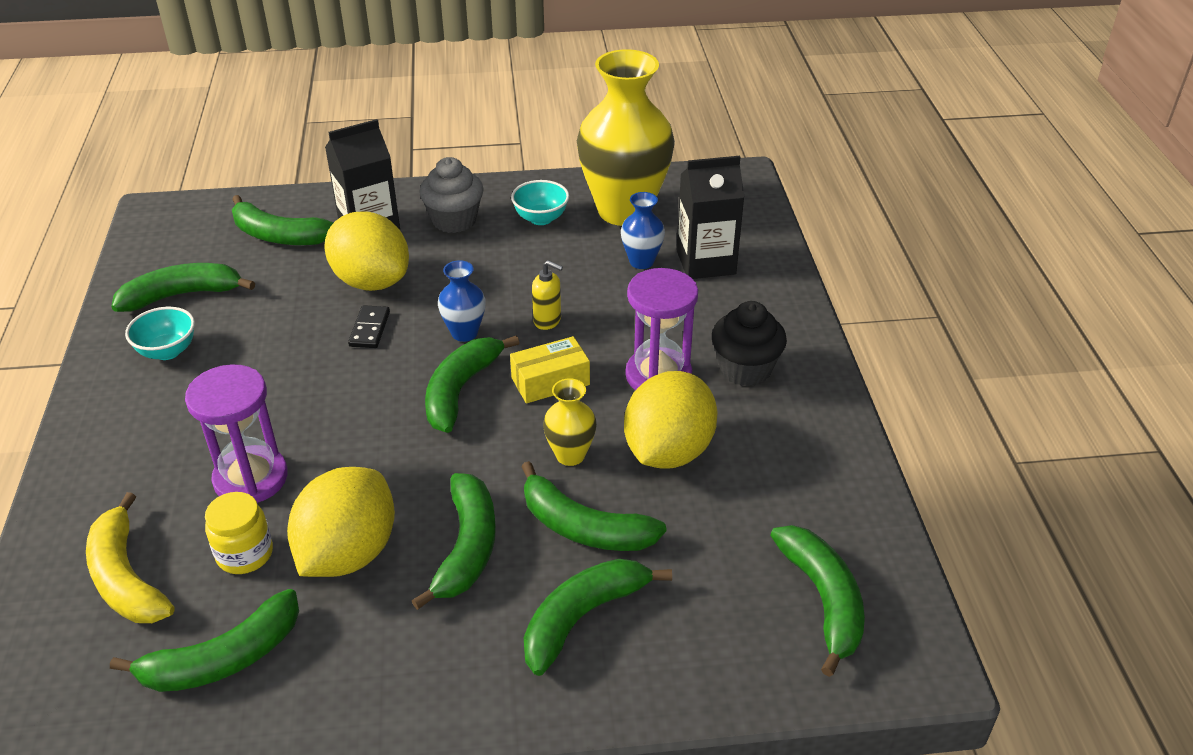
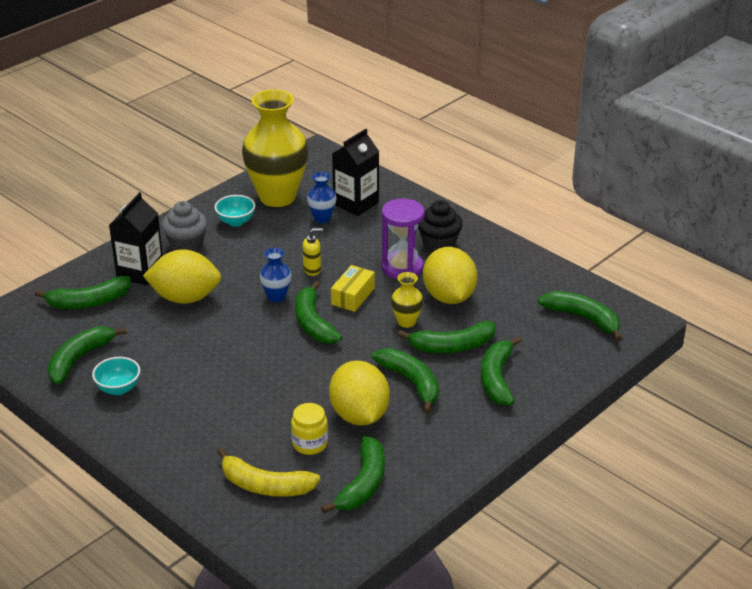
camera: 40 degrees left, 5 degrees down
purple hourglass [185,364,288,503] -> none
black domino [348,305,390,348] -> none

